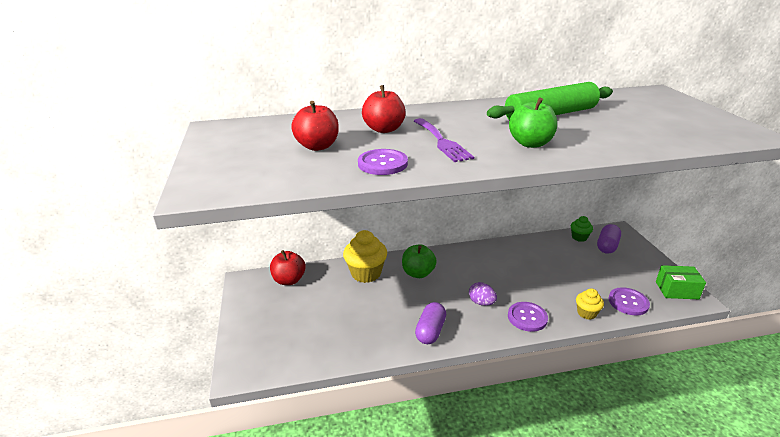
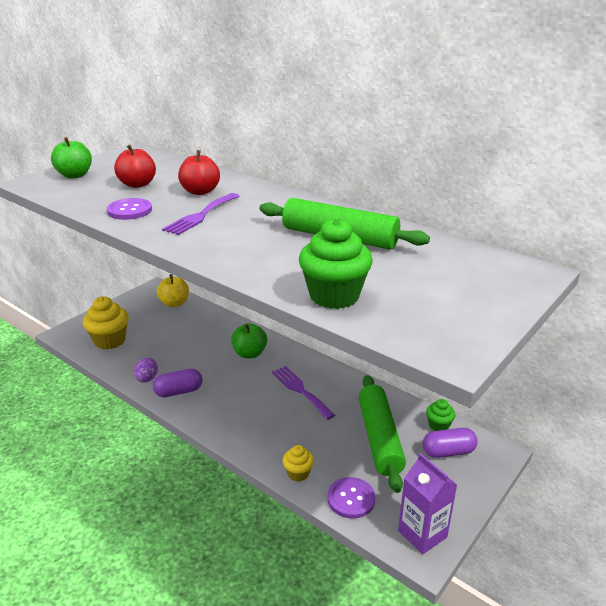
camera: 50 degrees right, 0 degrees up
red apple [270,250,306,285] -> yellow apple [157,274,189,307]
yellow cupcake [343,230,387,283] -> yellow cupcake moved to [83,296,129,350]
purple egg [469,282,497,306] -> purple egg moved to [134,358,158,383]
purple button [508,302,548,332] -> none
green apple [509,97,557,148] -> green apple moved to [51,137,92,179]
green box [656,265,706,299] -> purple carton [398,453,457,554]
none -> purple fork [272,366,335,420]
none -> green cupcake [299,218,373,309]
none -> green rolling pin [359,375,406,493]

